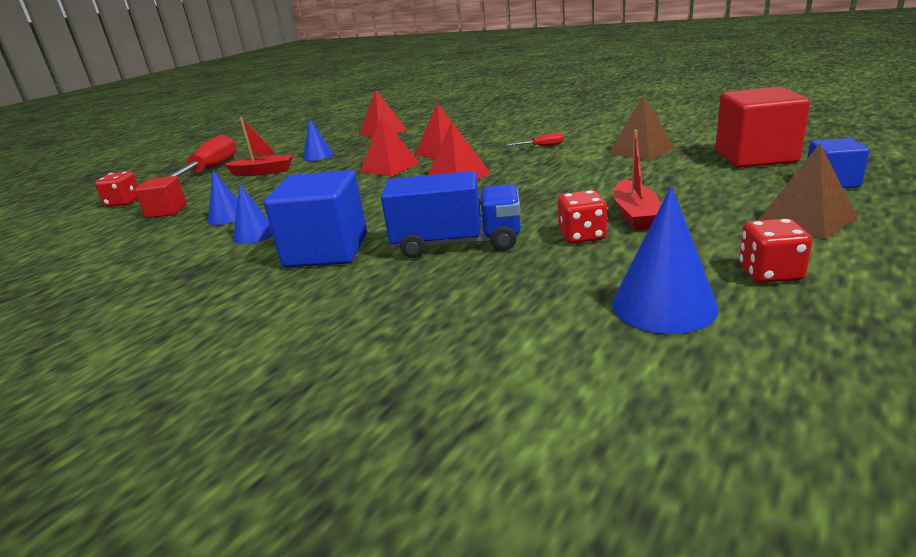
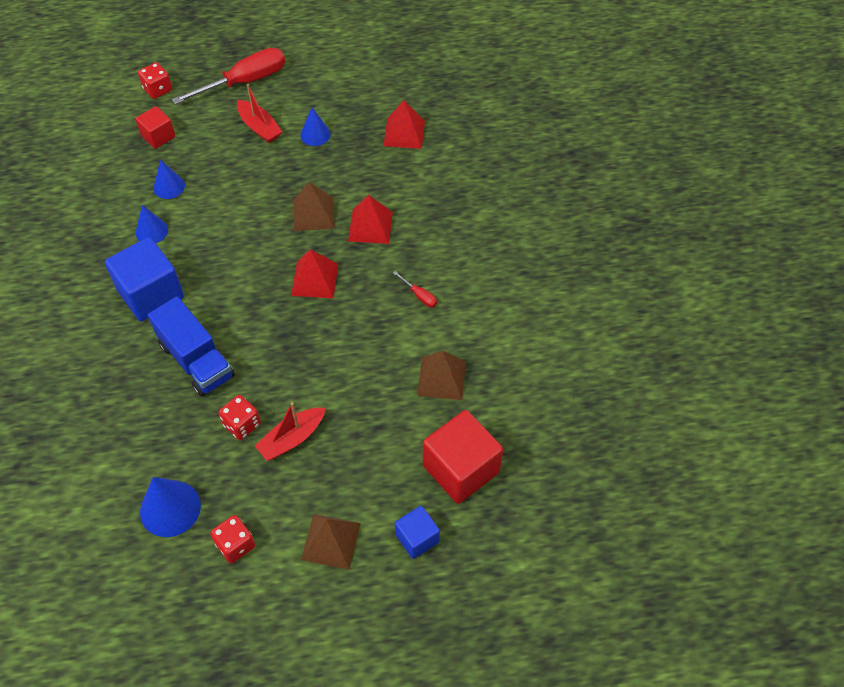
camera: 45 degrees right, 30 degrees up
red pyramid [360,116,420,177] -> brown pyramid [293,182,335,231]

